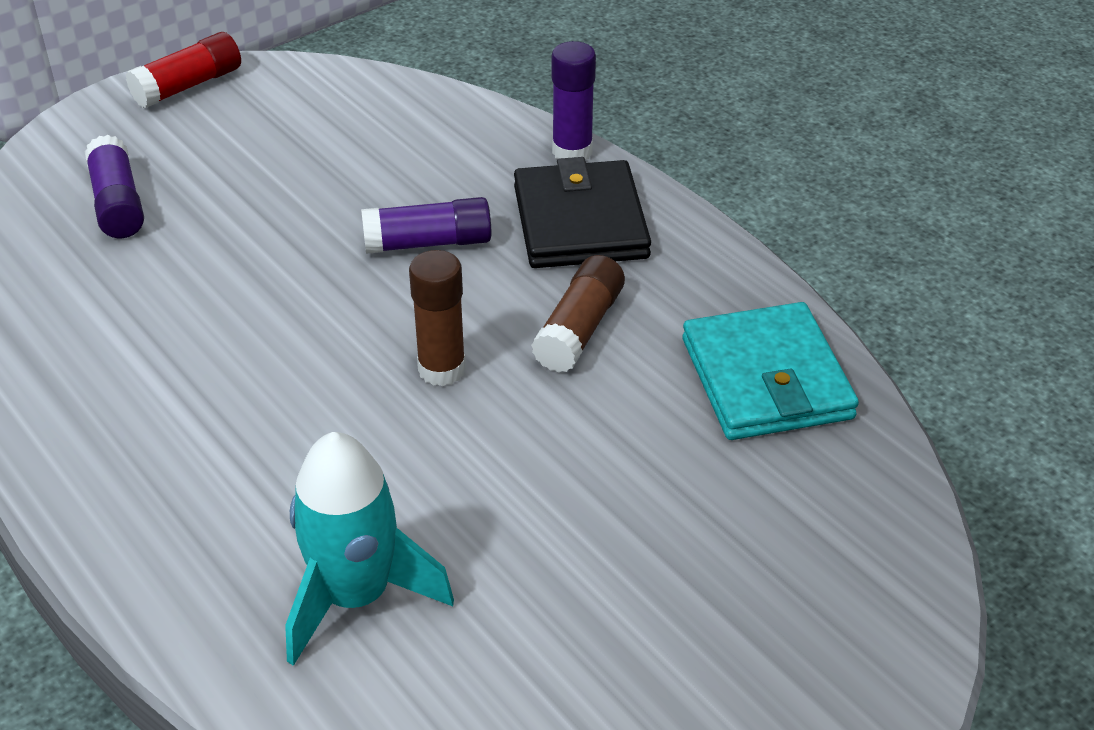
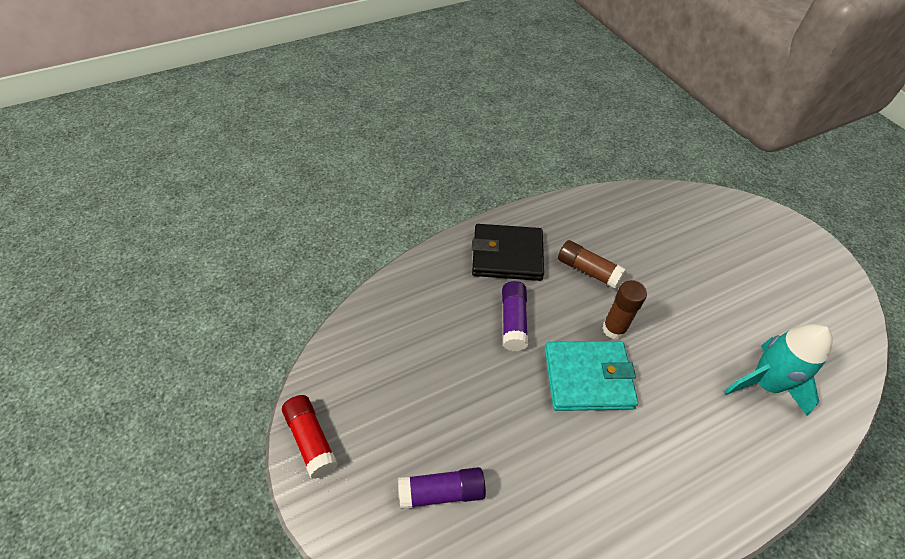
camera: 80 degrees left, 10 degrees up
purple glue stick [552,41,596,160] -> none
turquoise wallet [682,302,859,440] -> turquoise wallet moved to [545,341,638,411]

